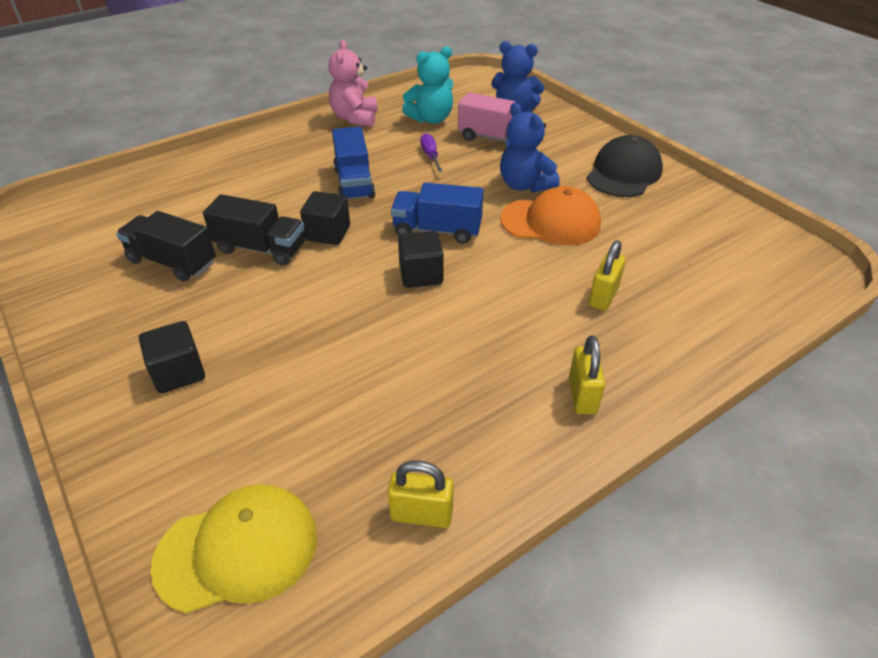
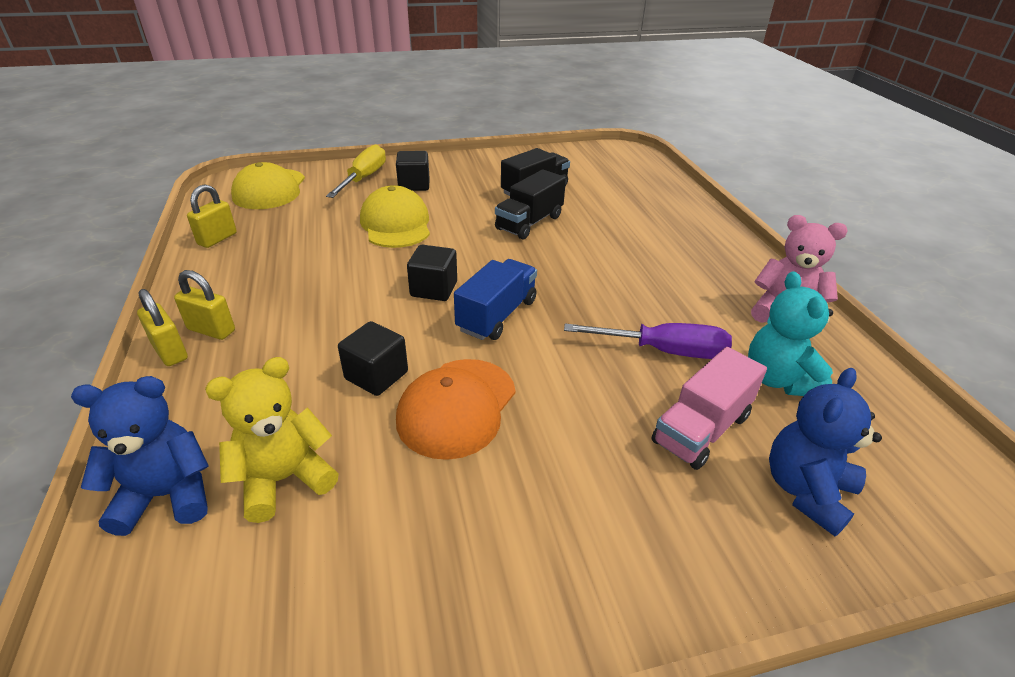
camera: 110 degrees right, 5 degrees down
black cube [300,191,350,245] -> black cube moved to [338,321,408,396]
blue truck [332,126,376,199] -> none
purple screwdriver [420,133,443,172] -> purple screwdriver [564,323,732,359], size x1.71
blue teddy bear [500,103,560,193] -> blue teddy bear moved to [71,376,209,536]
black cap [587,135,663,197] -> none
yellow padlock [589,240,626,310] -> yellow padlock moved to [137,289,188,366]
none -> yellow teddy bear [205,357,339,523]
none -> yellow screwdriver [326,144,386,198]
none -> yellow cap [360,185,430,248]

